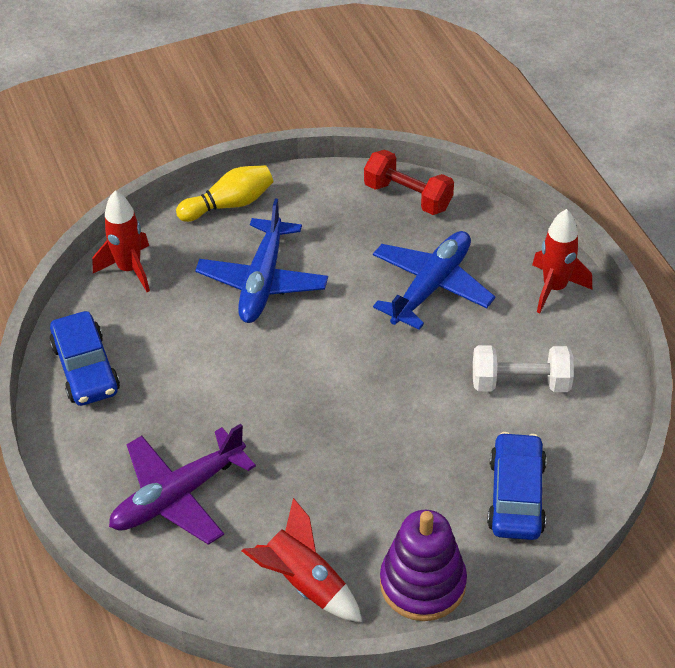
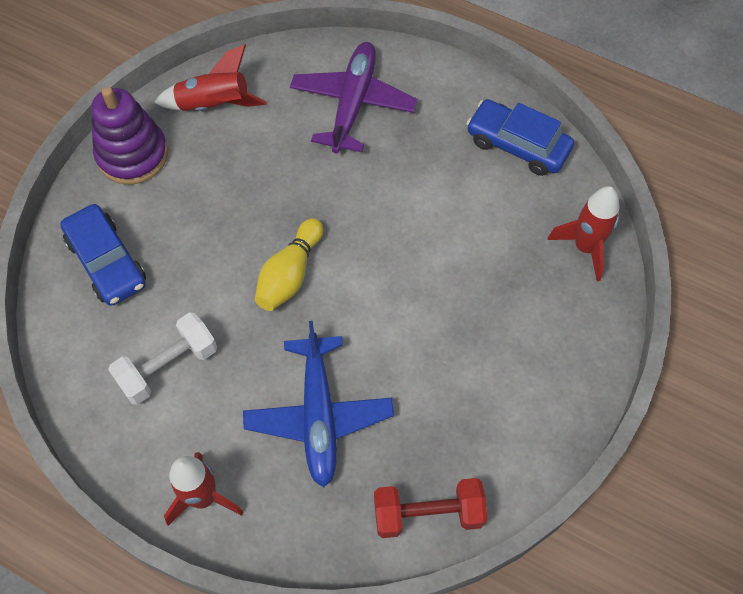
camera: 140 degrees right, 15 degrees up
yellow bowling pin [176,165,273,222] -> yellow bowling pin moved to [255,218,323,311]
blue plane [195,199,328,323] -> none

